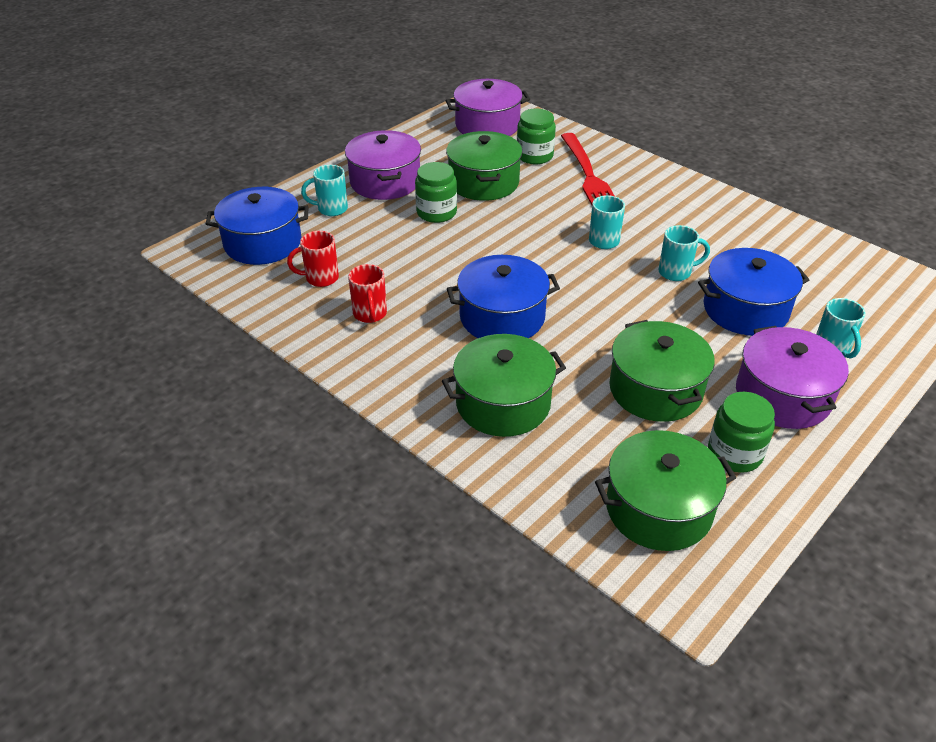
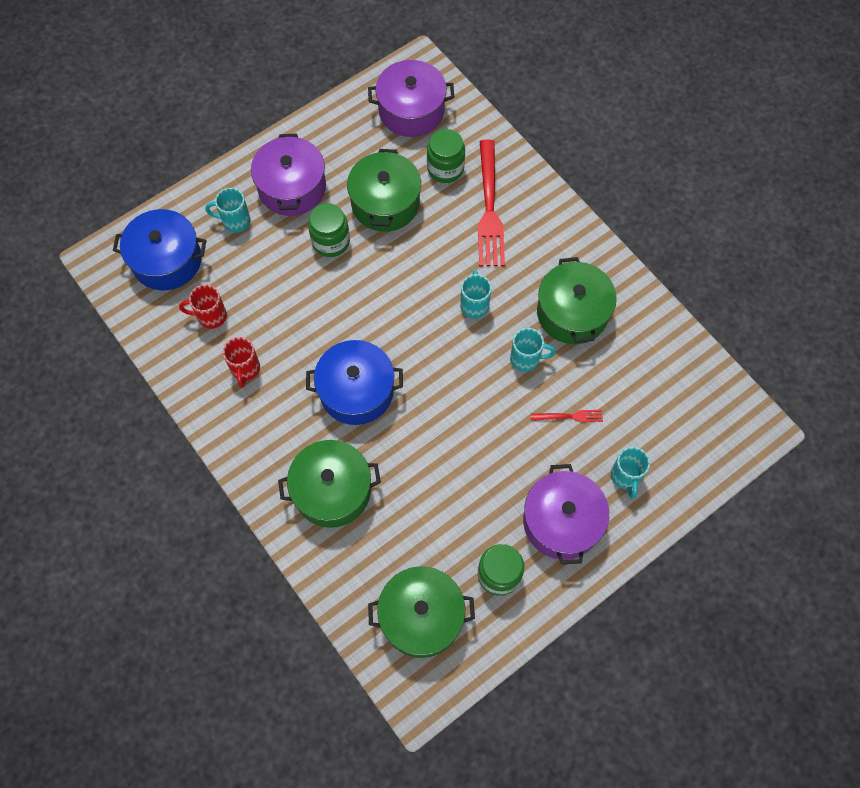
camera: 10 degrees right, 25 degrees up
green pot [609,320,715,422] -> green pot moved to [537,257,617,344]
blue pot [698,248,809,336] -> red fork [531,410,603,422]

